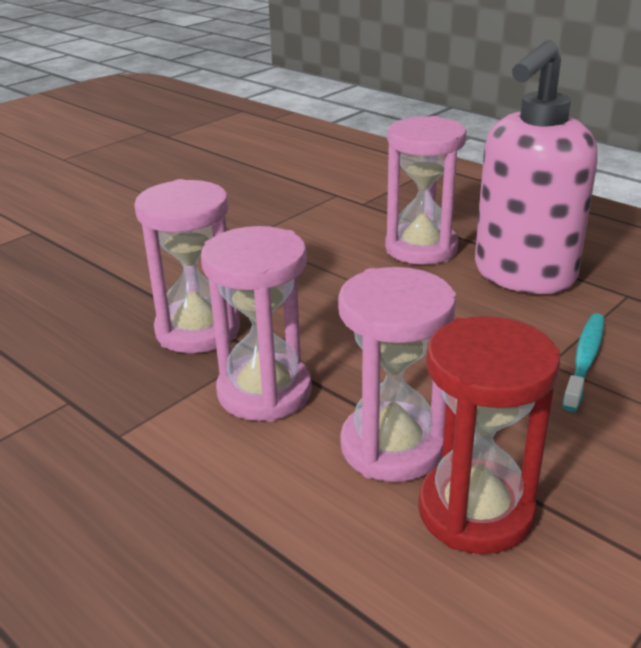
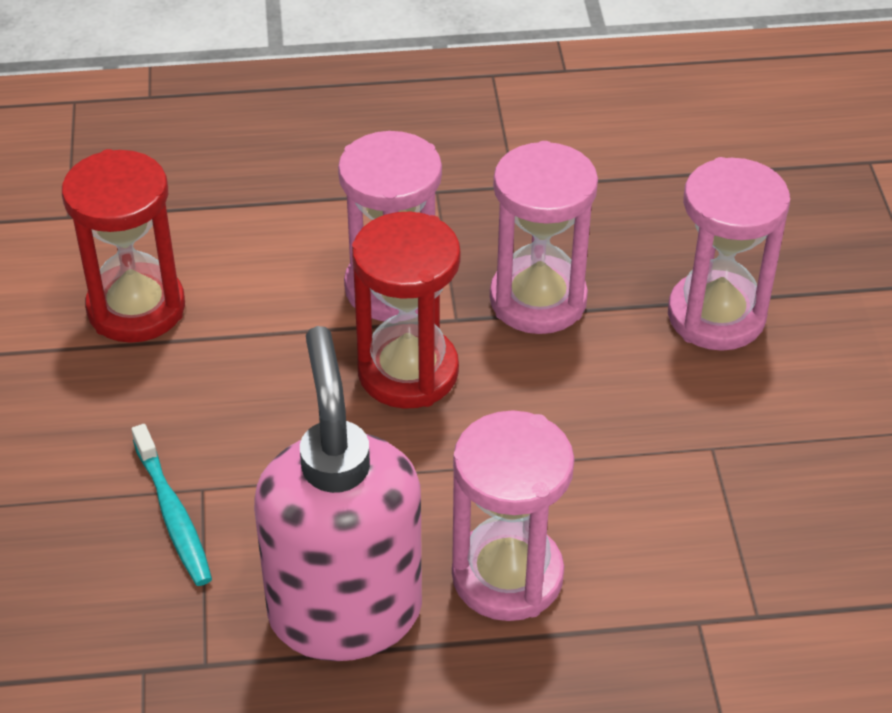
camera: 130 degrees right, 15 degrees up
pink hourglass [338,267,456,482] -> pink hourglass moved to [668,157,790,351]
none -> red hourglass [352,212,461,409]

